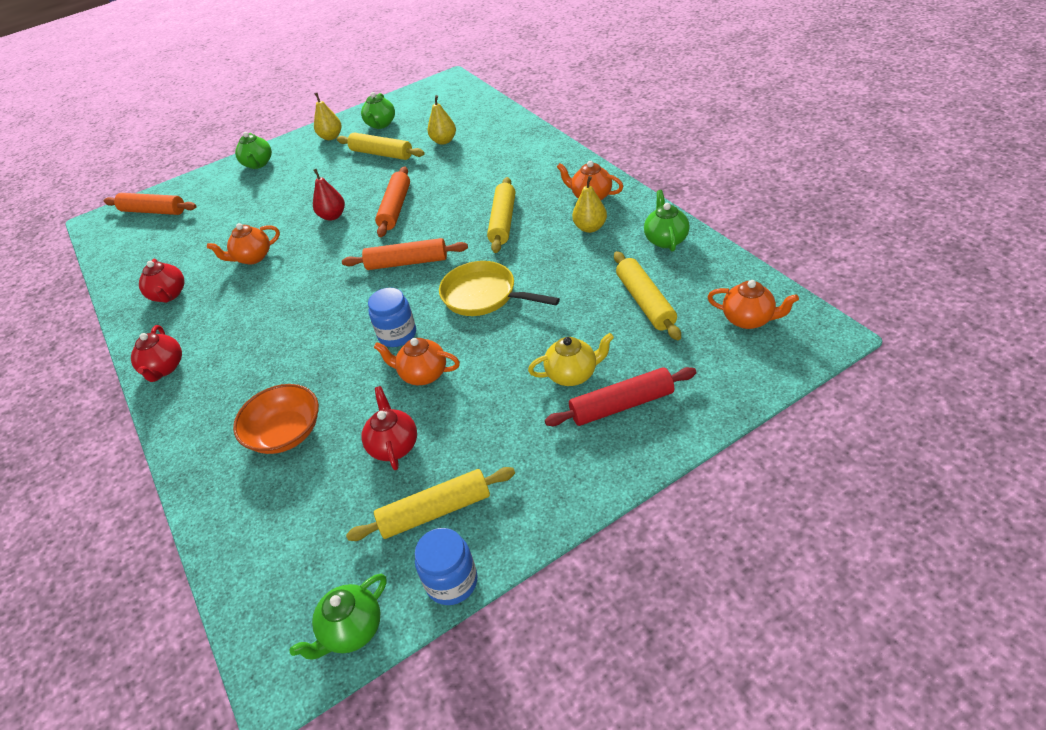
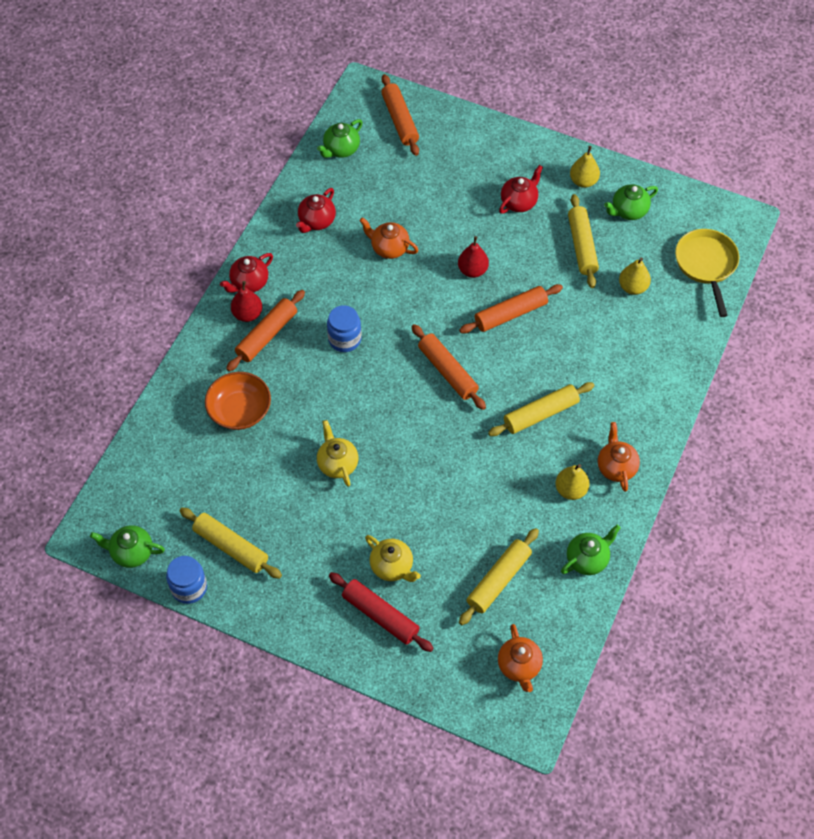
camera: 50 degrees right, 15 degrees up
green teapot [235,132,272,169] -> green teapot moved to [317,119,363,158]
red teapot [362,386,417,470] -> red teapot moved to [499,165,543,214]
blue jar [368,288,416,347] -> blue jar moved to [327,305,362,352]
orange teapot [374,338,460,385] -> yellow teapot [317,420,358,487]
yellow pan [439,261,560,316] -> yellow pan moved to [675,229,739,317]
none -> orange rolling pin [226,290,305,372]
none -> red pear [231,281,262,322]

